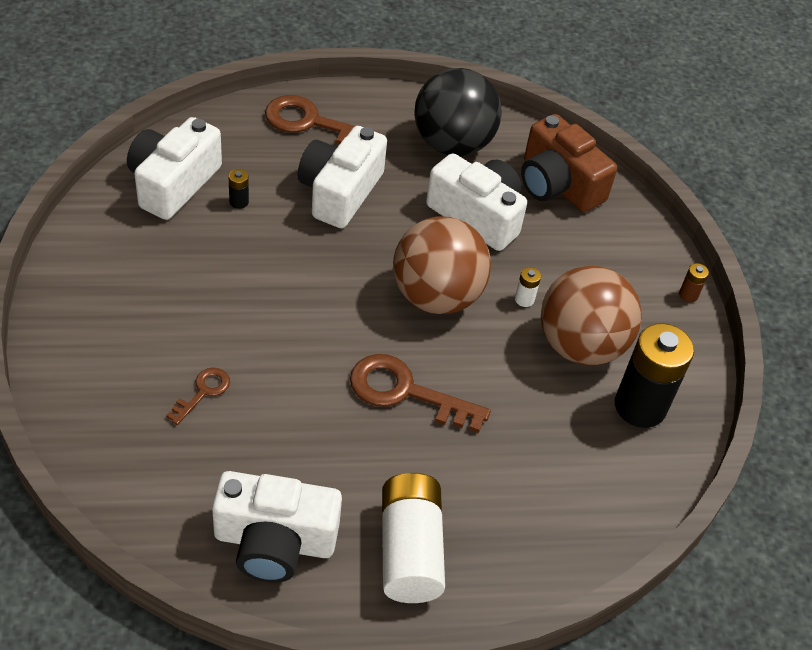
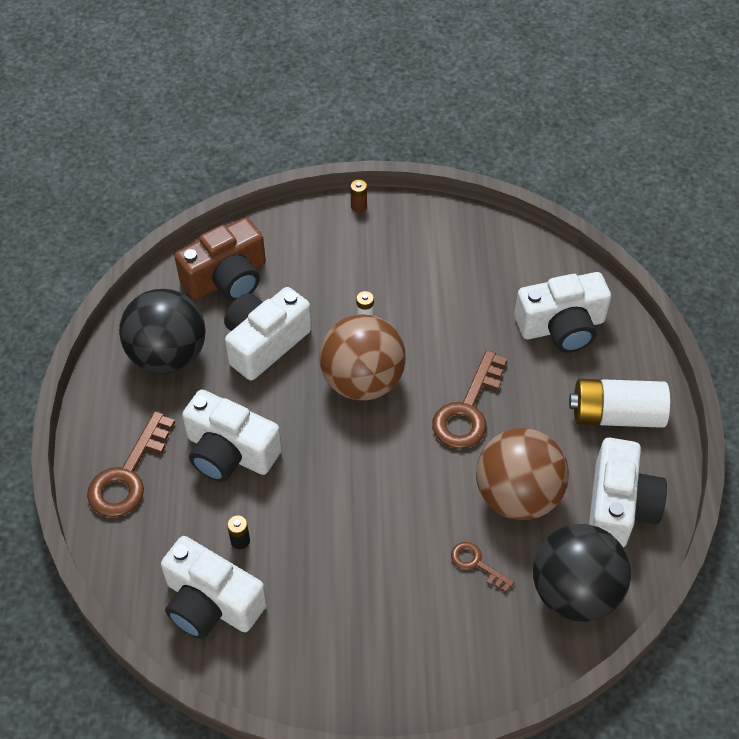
camera: 80 degrees left, 5 degrees up
brown ball [541,266,642,365] -> brown ball moved to [476,428,569,520]
black battery [615,323,694,428] -> none
none -> white camera [514,272,611,353]
none -> black ball [533,524,631,622]

